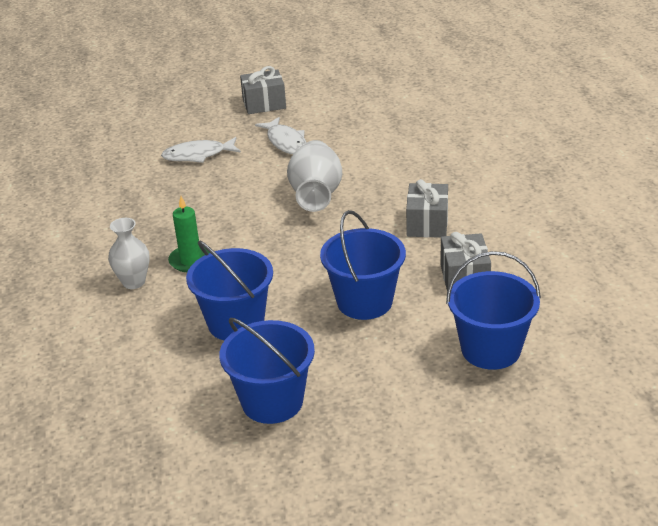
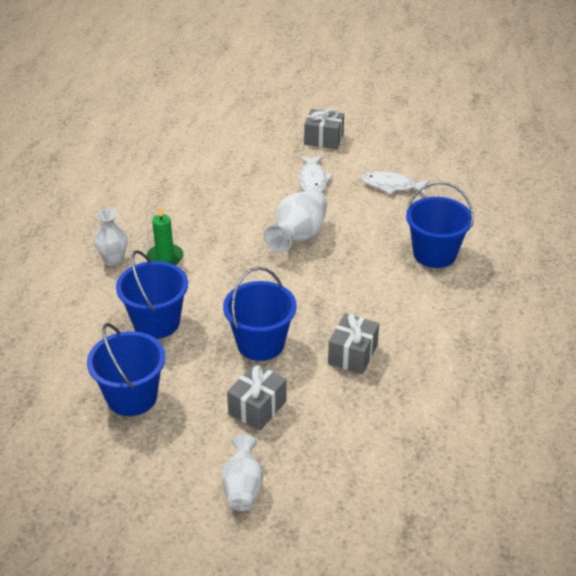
camera: 25 degrees right, 5 degrees up
white fish [161,137,241,163] -> white fish moved to [361,171,430,195]
grey gift [406,179,448,238] -> grey gift moved to [227,363,286,431]
blue bucket [446,251,541,370] -> blue bucket moved to [406,182,474,268]
none -> white vase [222,435,263,511]

